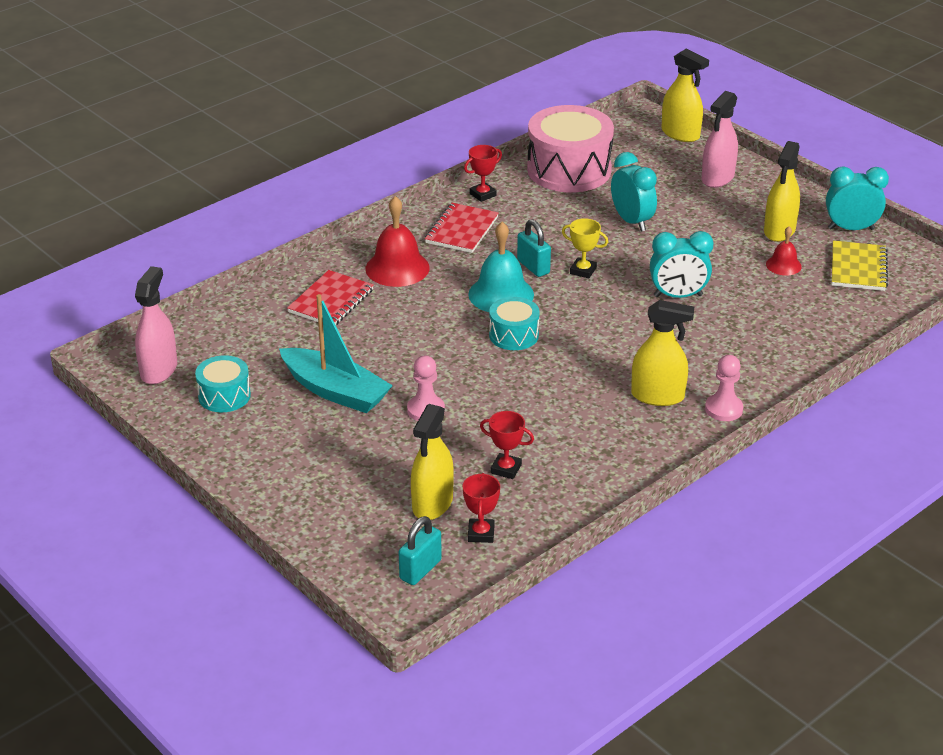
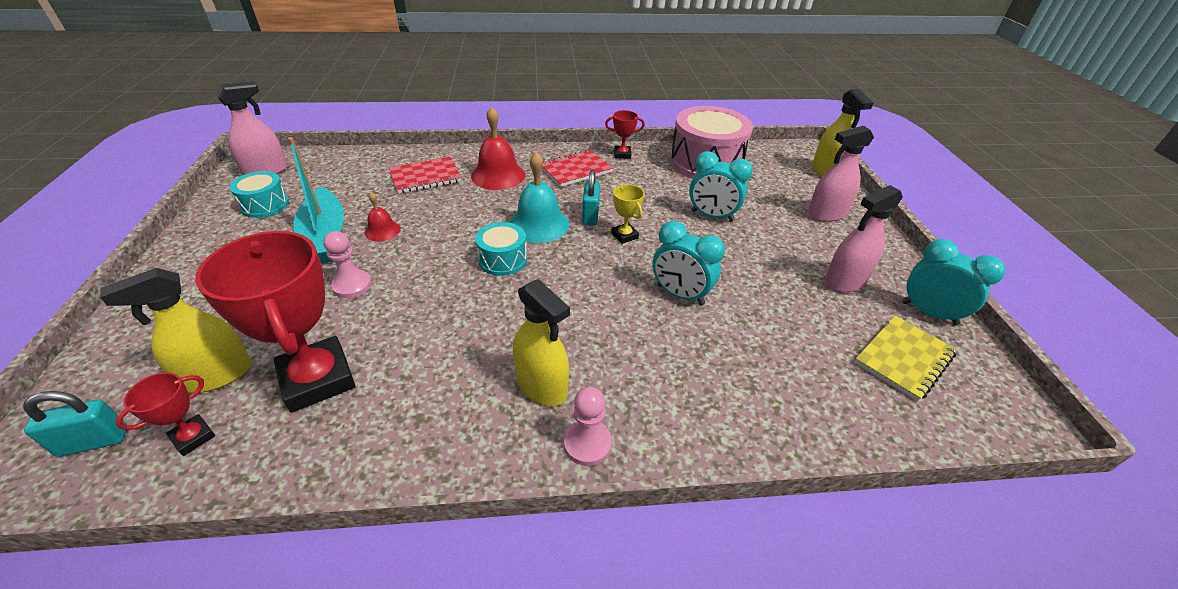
camera: 35 degrees right, 5 degrees up
red trophy [480,411,534,479] -> red trophy [195,231,355,413], size x2.20
turquoise clock [611,152,657,232] -> turquoise clock turned 105 degrees clockwise [689,151,753,222]
yellow spray bottle [764,141,800,242] -> pink spray bottle [825,185,903,292]
red bell [766,226,802,276] -> red bell moved to [365,192,401,242]

